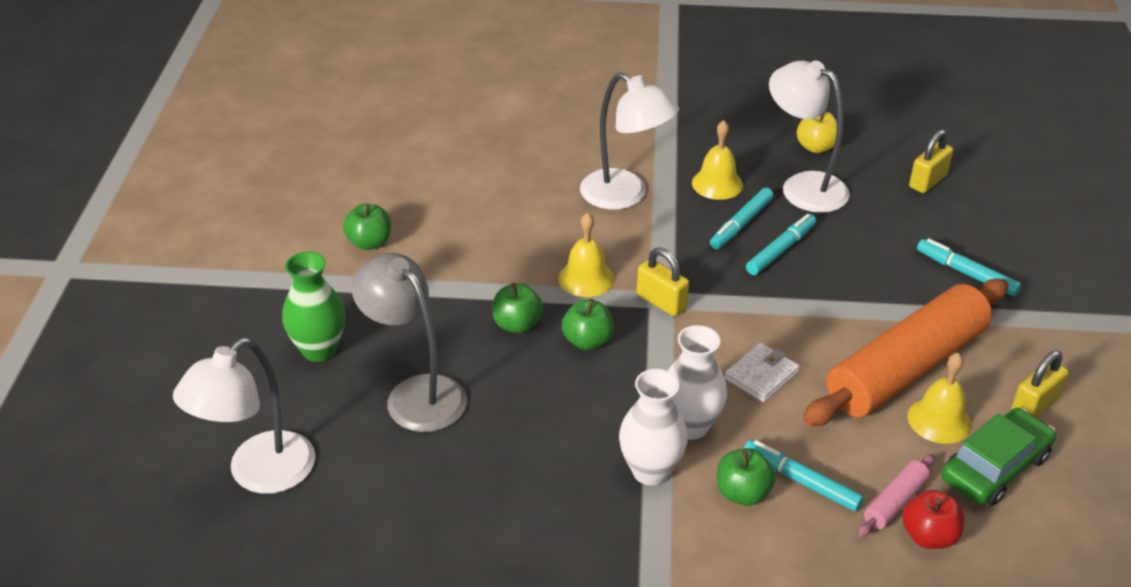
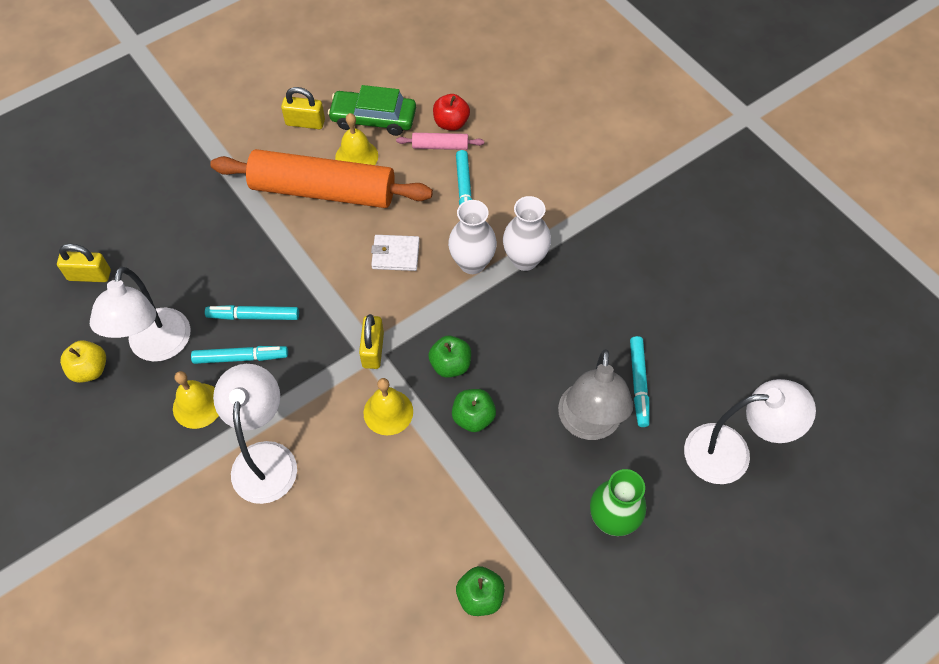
camera: 130 degrees left, 20 degrees up
green apple [717,448,776,506] -> none
turquoise marker [917,238,1021,296] -> turquoise marker moved to [630,336,650,427]

